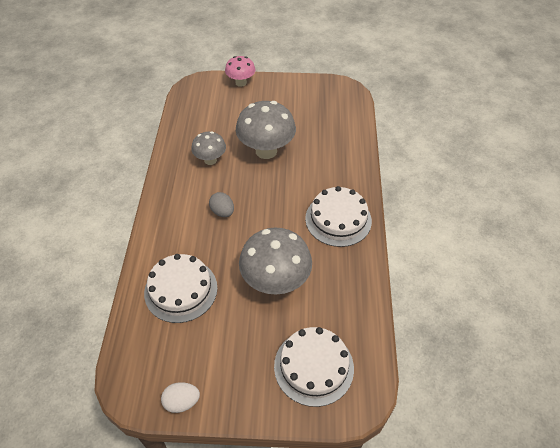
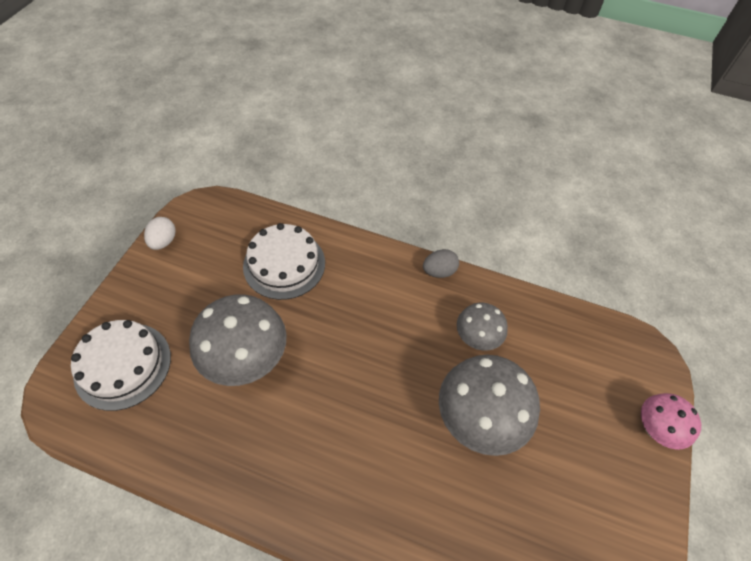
camera: 105 degrees right, 5 degrees up
grey egg [209,192,234,217] -> grey egg moved to [423,249,459,278]
white cake [305,186,372,247] -> none

